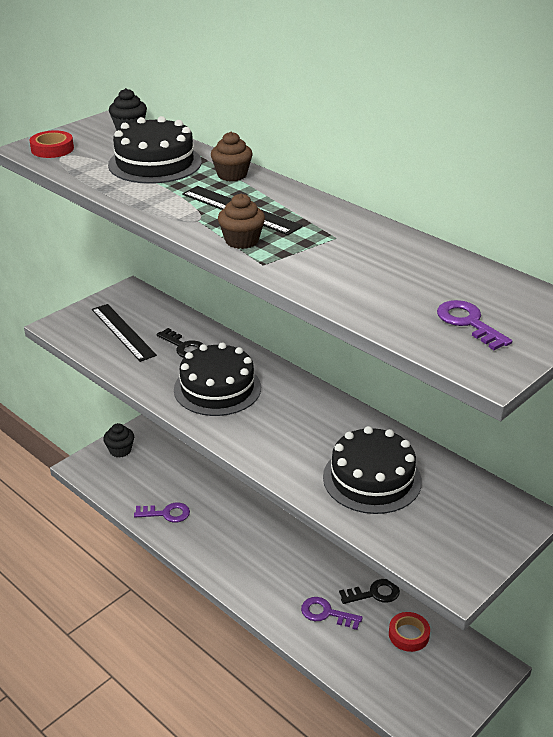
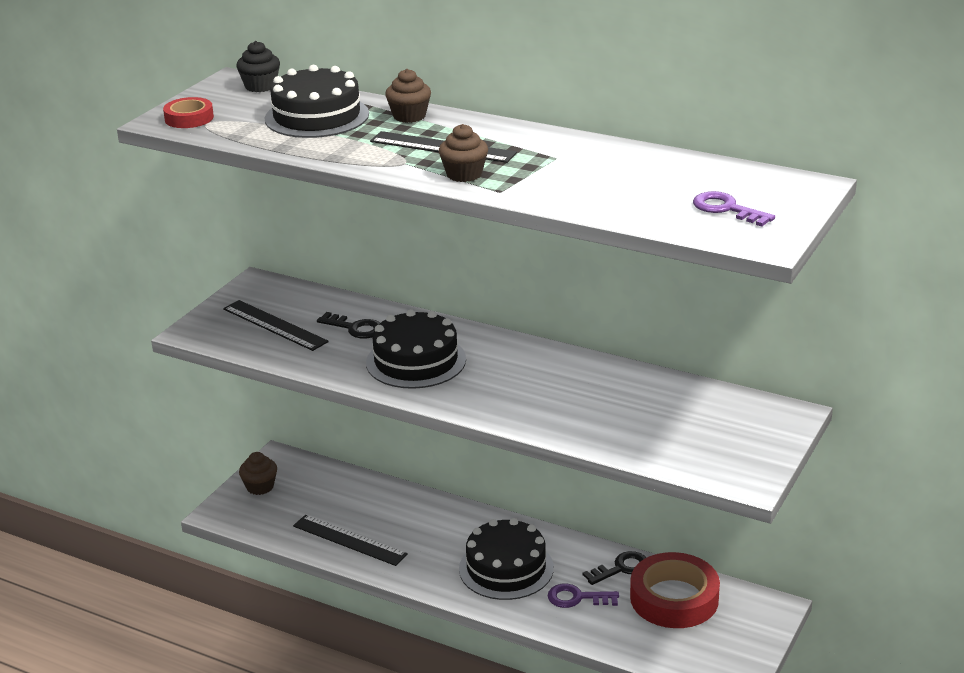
camera: 15 degrees left, 5 degrees down
black cupcake [103,423,134,458] -> brown cupcake [239,452,277,495]
purple key [134,502,190,523] -> black ruler [293,515,408,566]
black cake [323,426,422,514] -> black cake moved to [459,518,554,600]
red tape [389,612,430,652] -> red tape [630,552,720,628], size x1.93

